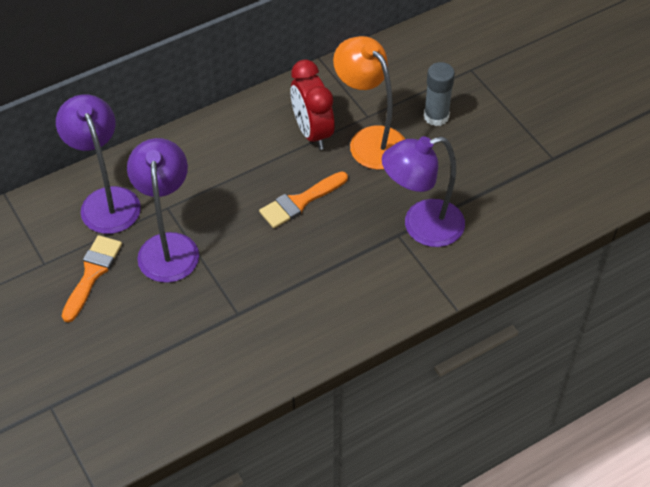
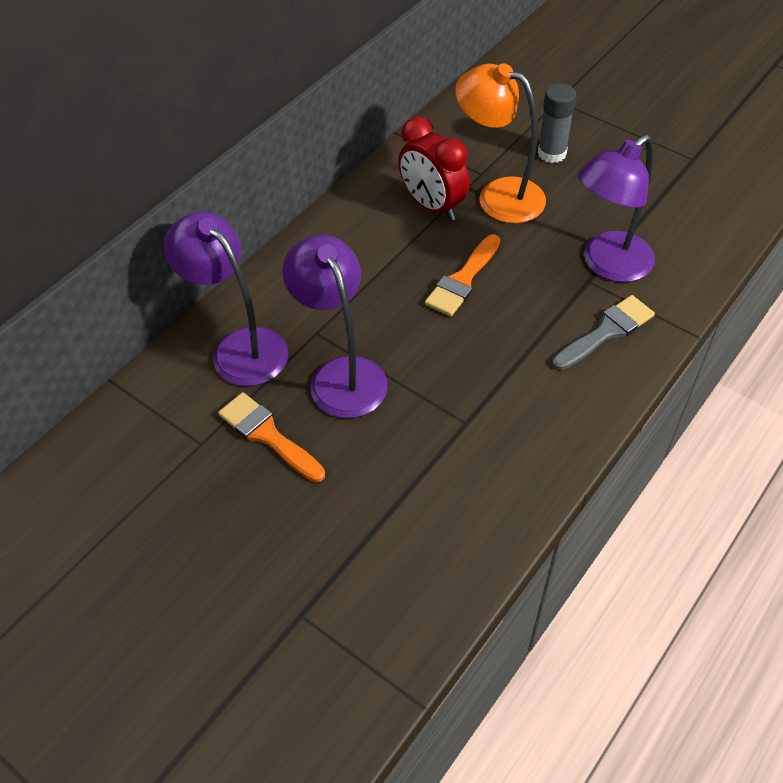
camera: 20 degrees left, 0 degrees up
orange brush [62,235,122,322] -> orange brush turned 45 degrees counterclockwise [218,392,325,482]
none -> grey brush [552,295,655,370]

